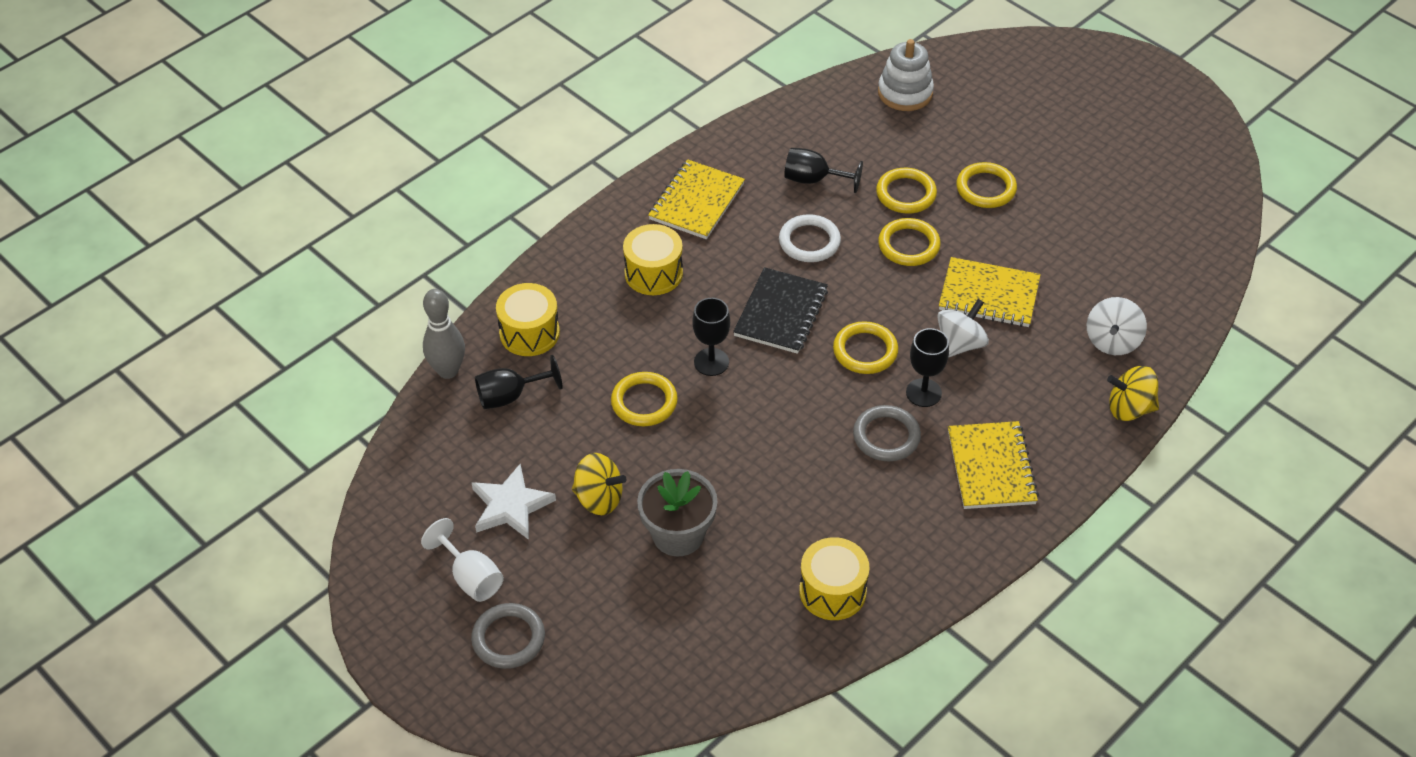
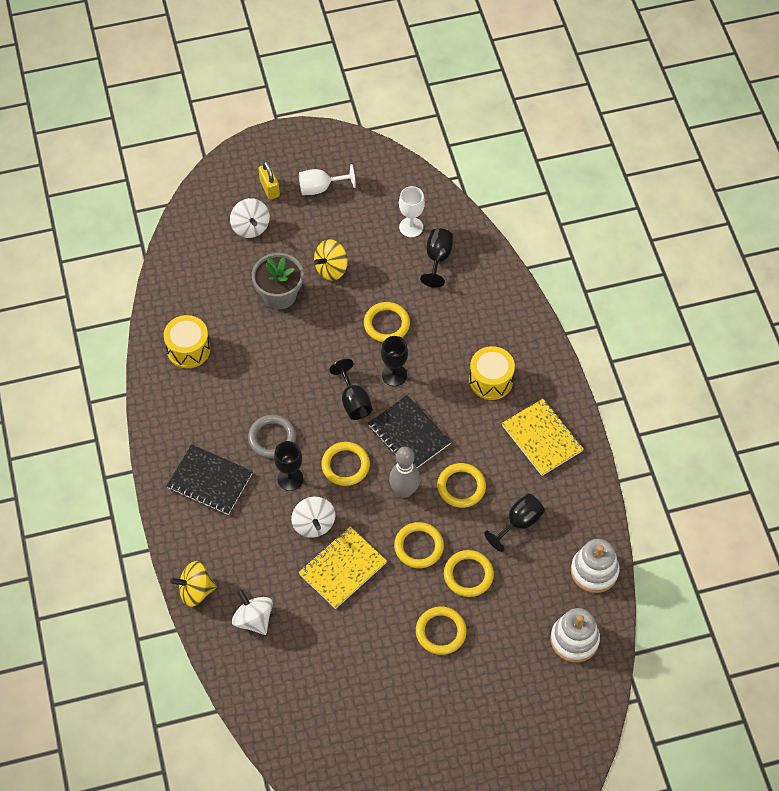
camera: 120 degrees right, 10 degrees up
grey bowling pin [423,289,465,379] -> grey bowling pin moved to [389,447,420,498]
white star [471,464,556,540] -> none
grey ring [471,603,545,669] -> yellow padlock [258,161,280,200]
yellow drum [496,283,560,356] -> none
white ring [779,214,841,262] -> yellow ring [437,463,486,508]
yellow notebook [948,421,1039,509] -> black notebook [167,444,253,515]
yellow spinning top [1107,366,1159,421] -> yellow spinning top turned 135 degrees counterclockwise [170,561,217,607]
none -> white spinning top [230,198,270,238]
none -> black goblet [329,359,372,420]
none -> white goblet [399,186,425,237]
none -> white stacking toy [571,539,620,593]

